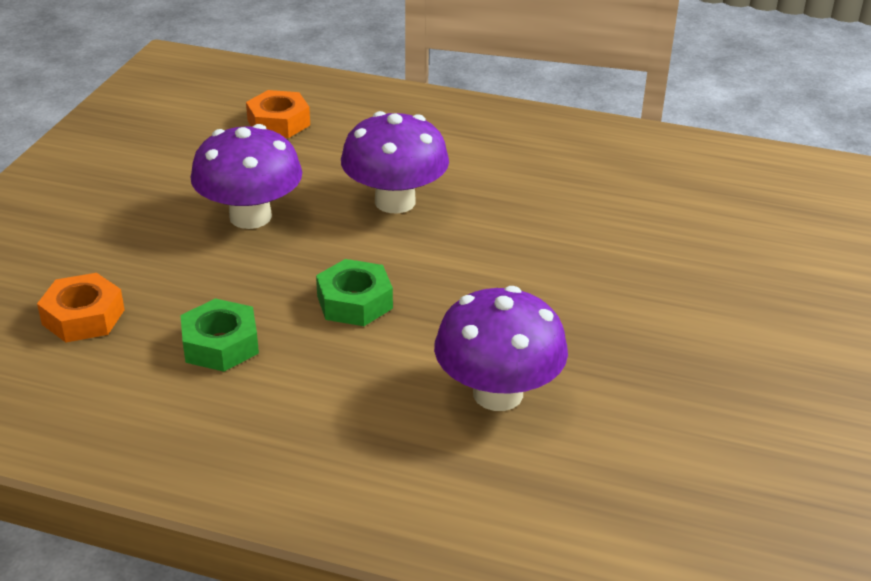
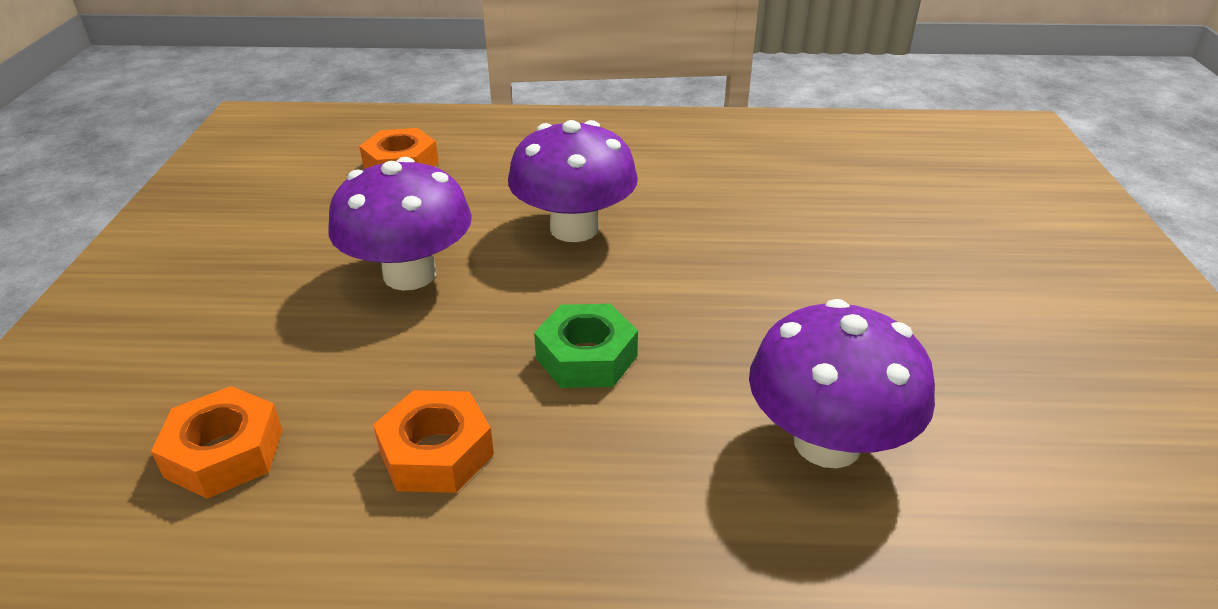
camera: 15 degrees left, 0 degrees up
green nut [180,298,259,372] -> orange nut [373,390,494,493]

